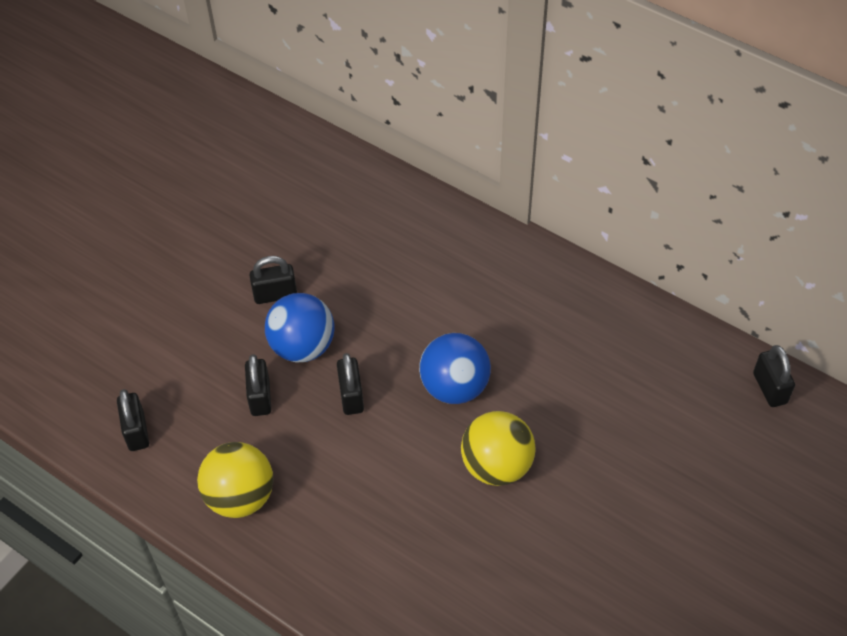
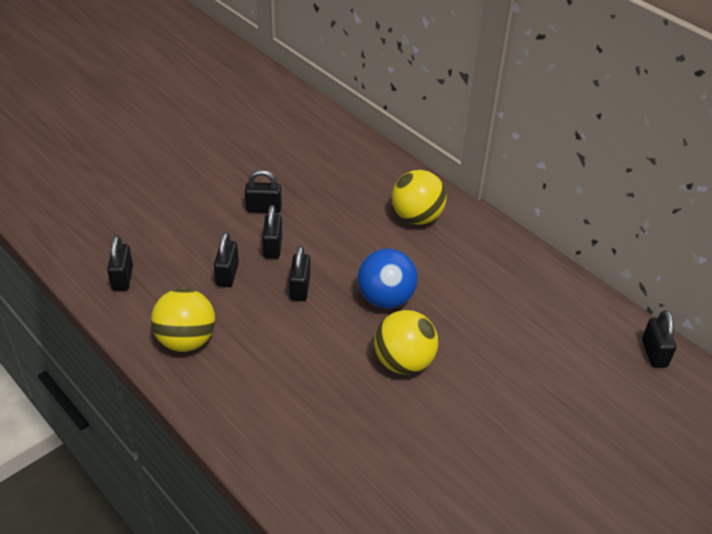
camera: 10 degrees right, 10 degrees down
blue ball [265,293,335,363] -> black padlock [262,205,282,259]
none -> yellow ball [392,170,446,225]

